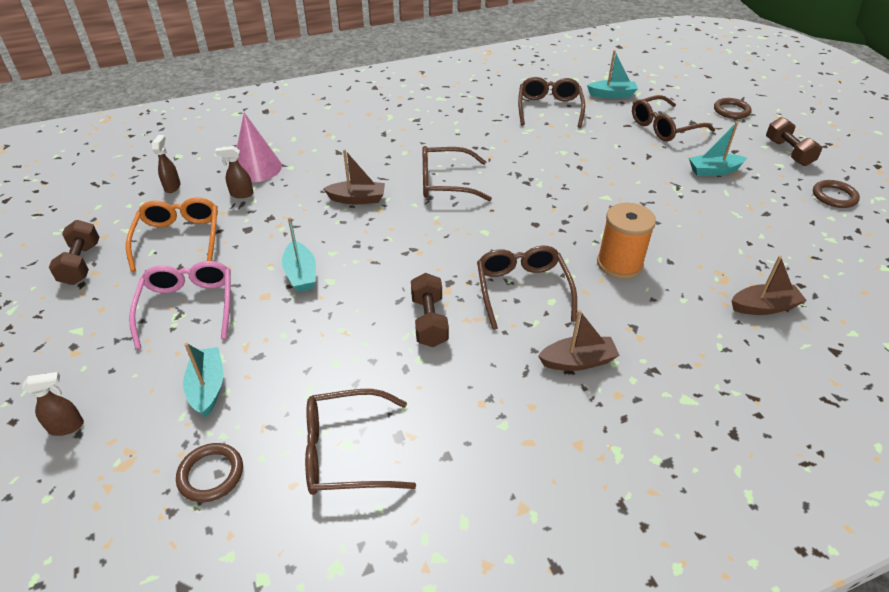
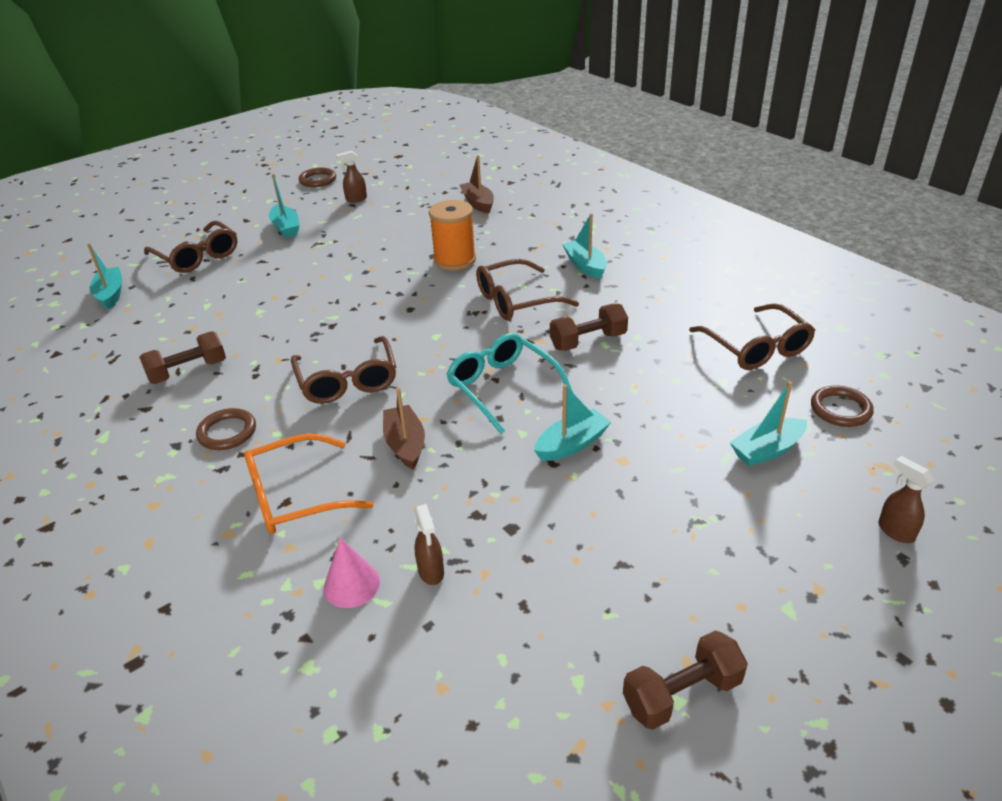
camera: 105 degrees left, 5 degrees down
orange glasses [126,198,218,272] -> orange glasses moved to [244,433,374,534]
pink glasses [129,261,231,349] -> none
brown spray bottle [152,135,180,193] -> brown spray bottle moved to [336,150,367,202]
pink cone [237,113,282,182] -> pink cone [324,538,380,608], size x0.65
brown glasses [518,77,585,128] -> none
brown boat [538,310,620,371] -> turquoise boat [563,213,607,279]
brown ring [714,98,752,119] -> brown ring moved to [196,408,256,450]
brown dumbbell [766,117,822,166] -> brown dumbbell moved to [139,331,226,384]
none -> turquoise glasses [446,333,574,434]

